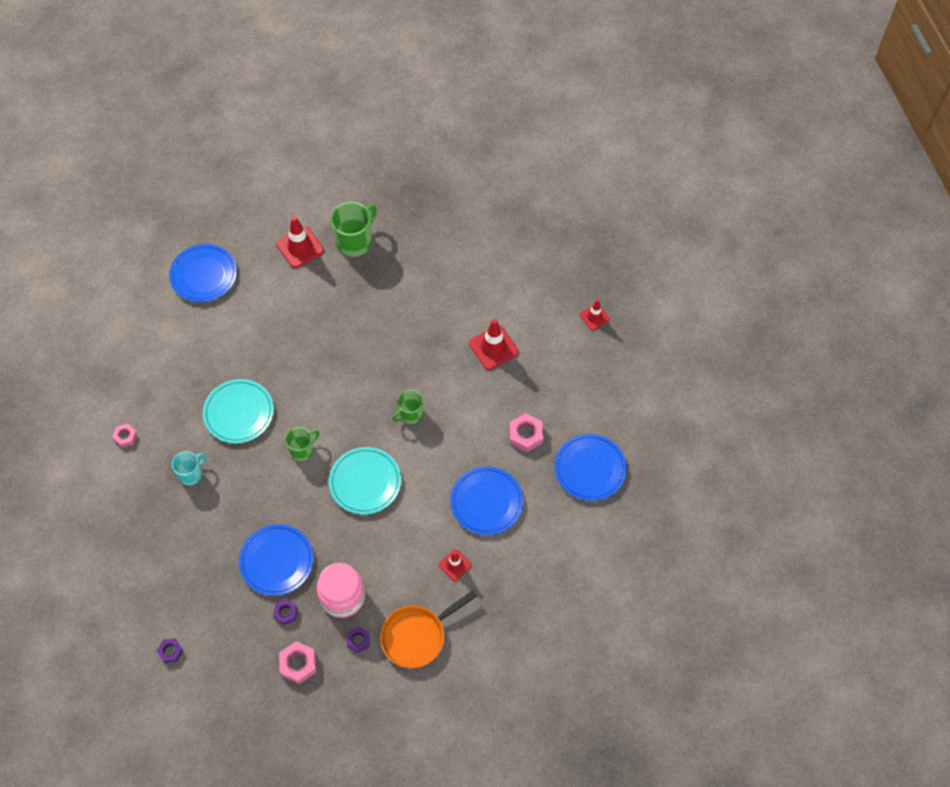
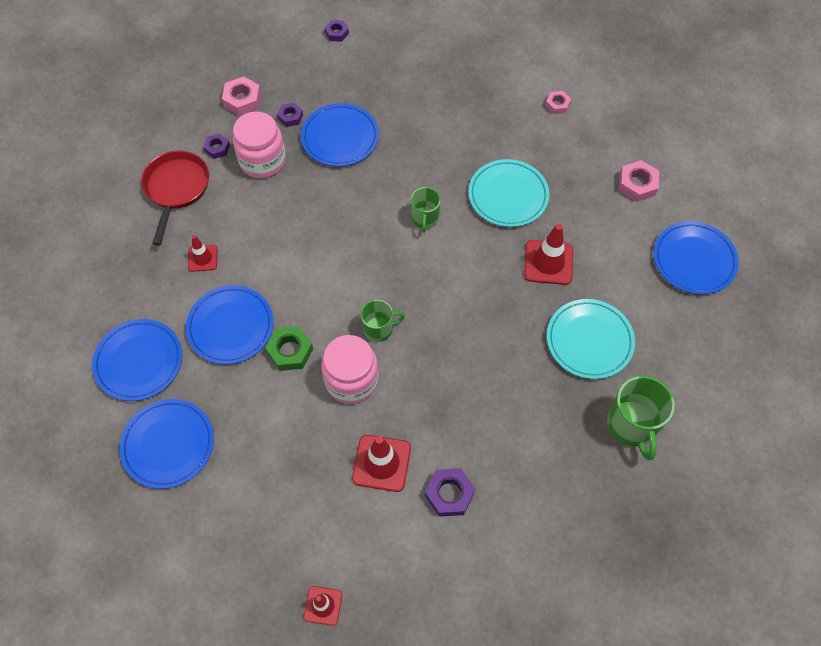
camera: 130 degrees right, 0 degrees up
turquoise mug [172,451,206,485] -> none
red traffic cone [276,216,324,268] -> red traffic cone moved to [524,224,573,285]
turquoise plate [329,447,401,514] -> turquoise plate moved to [547,299,635,379]
orange pan [380,590,477,668] -> red pan [141,151,209,246]
green mug [392,390,423,424] -> green mug turned 75 degrees clockwise [361,300,405,342]
pink nut [510,413,543,452] -> pink nut moved to [619,160,659,202]
none -> blue plate [92,319,182,401]
none -> green nut [265,326,313,371]
none -> pink jar [321,335,379,404]
none -> purple nut [425,468,475,517]

